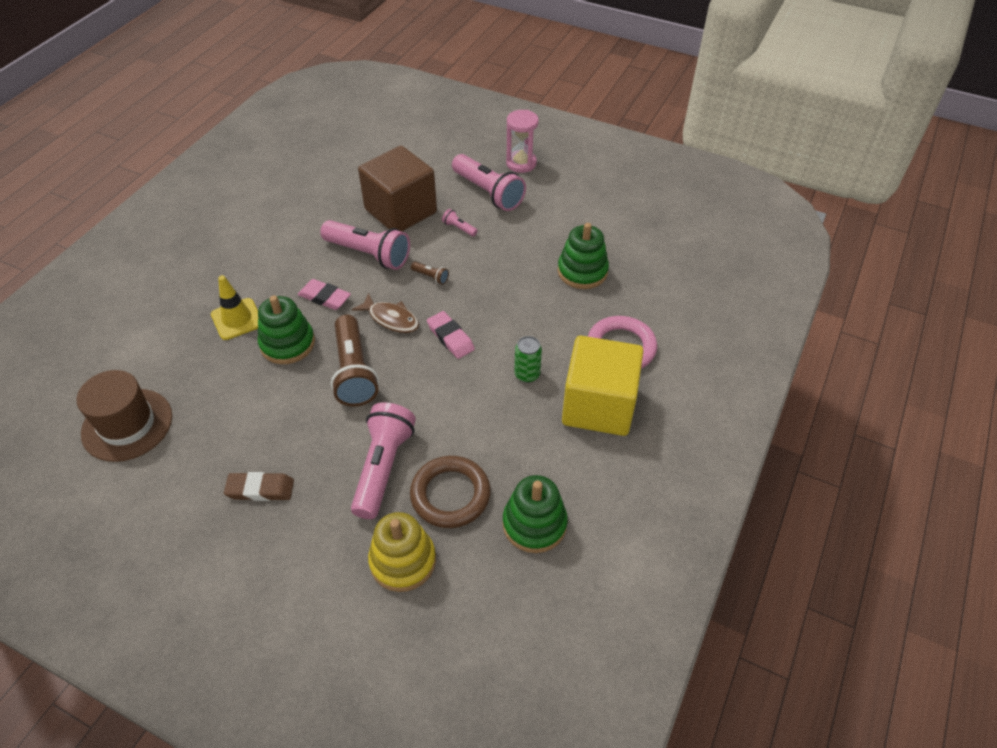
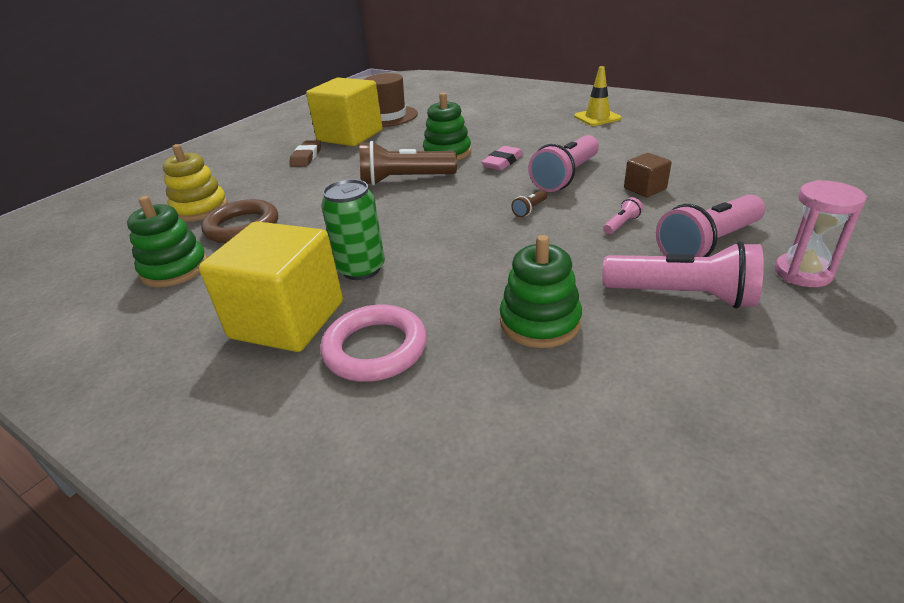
camera: 100 degrees right, 15 degrees down
yellow traffic cone [211,275,258,340] -> yellow traffic cone moved to [574,66,621,126]
pink flashlight [351,402,416,519] -> pink flashlight moved to [603,241,764,309]
brown fish [352,293,419,333] -> none
brown cube [358,146,437,232] -> brown cube [624,153,672,197], size x0.46
pink eraser [427,311,475,359] -> none
green can [514,336,542,383] -> green can [321,179,385,280], size x1.57
none -> yellow cube [306,78,383,146]

